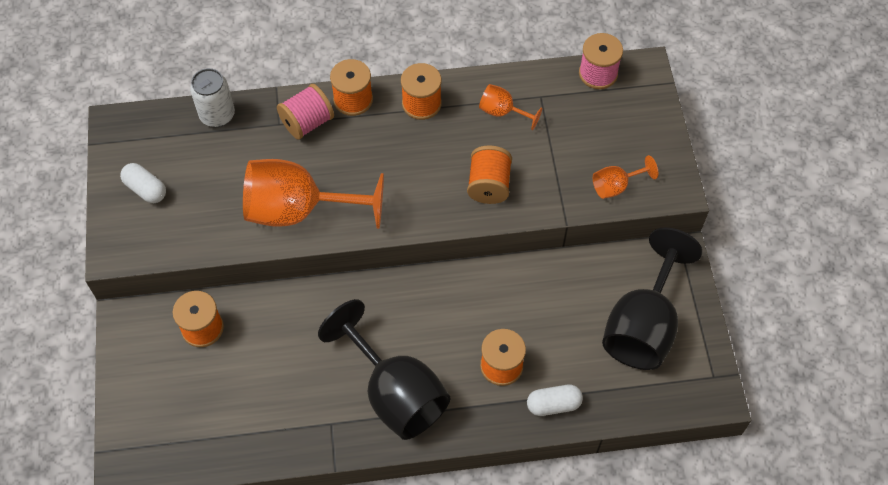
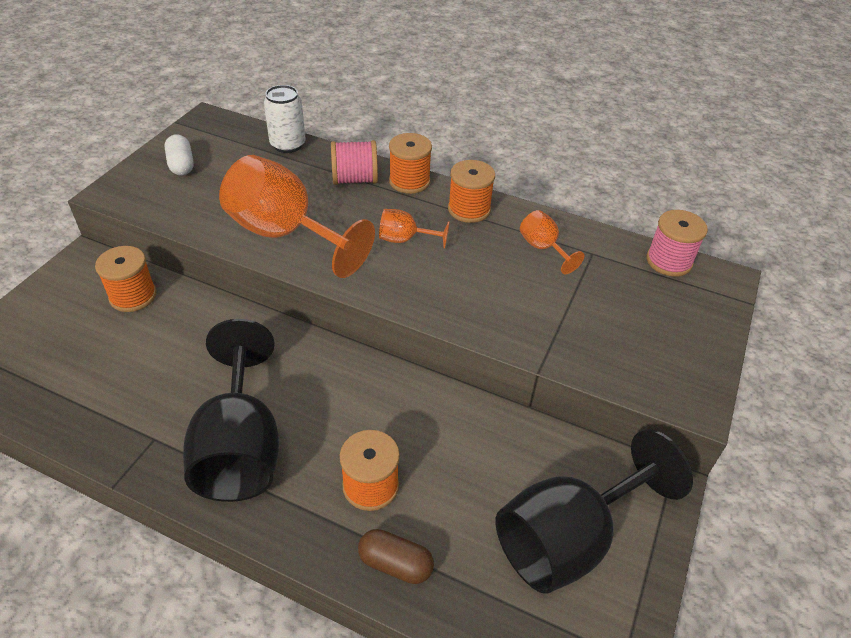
camera: 30 degrees right, 15 degrees down
orange spool [467,145,512,204] -> none
white capsule [527,385,583,416] -> brown capsule [358,529,434,584]
orange goblet [593,155,658,199] -> orange goblet moved to [379,209,450,249]

